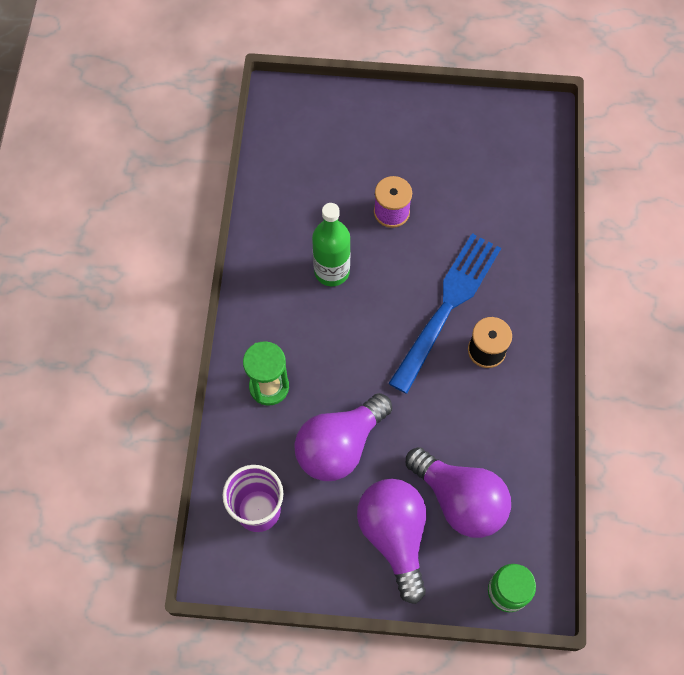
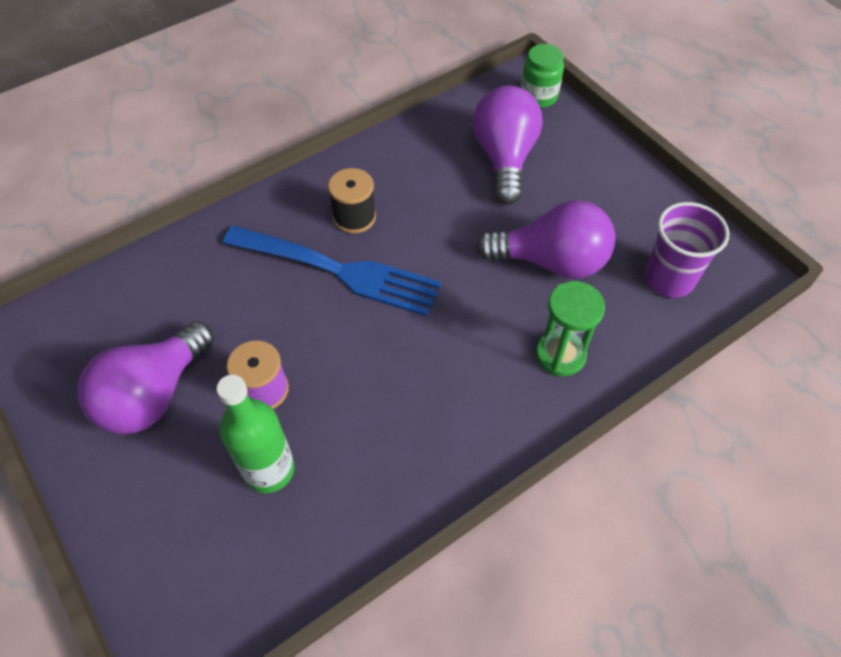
camera: 130 degrees left, 10 degrees down
green bottle [312,203,350,287] -> green bottle moved to [217,375,294,493]
purple light bulb [357,479,427,604] -> purple light bulb moved to [78,321,214,434]
blue fork [388,233,501,394] -> blue fork turned 150 degrees counterclockwise [223,226,441,316]

